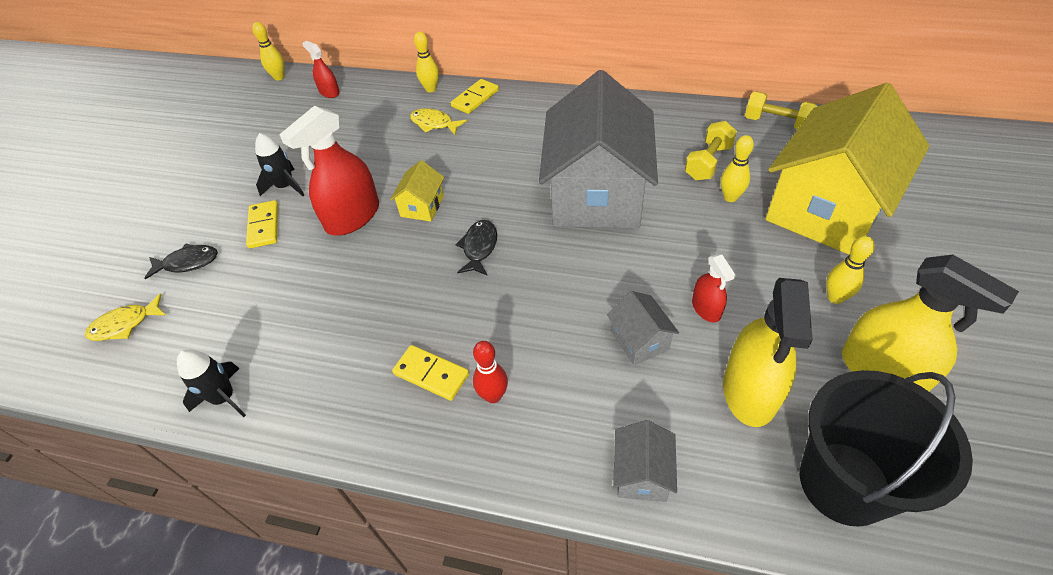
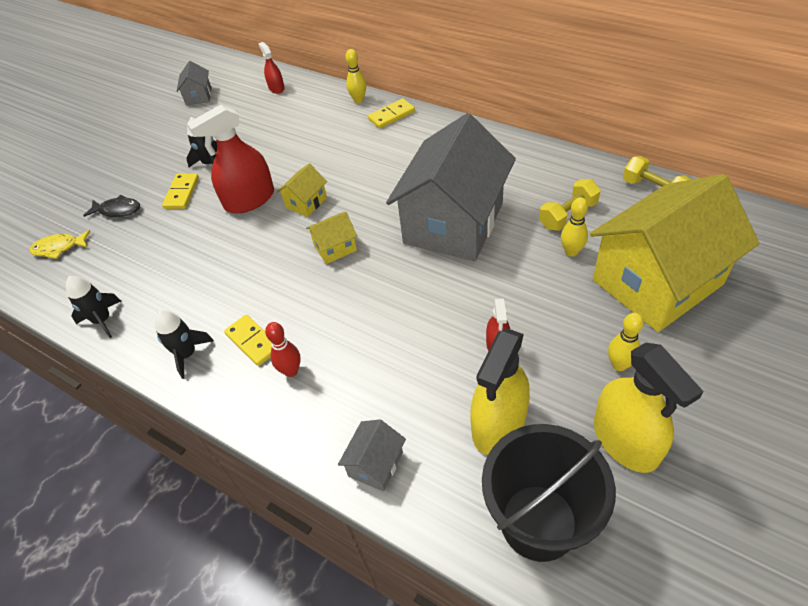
camera: 20 degrees right, 0 degrees up
yellow bowling pin [252,22,285,81] -> none
yellow fish [410,108,467,135] -> none
black fish [455,220,497,275] -> yellow house [306,212,357,264]
grey house [607,291,679,365] -> grey house moved to [177,61,212,106]
none -> black rocket [155,310,214,379]

